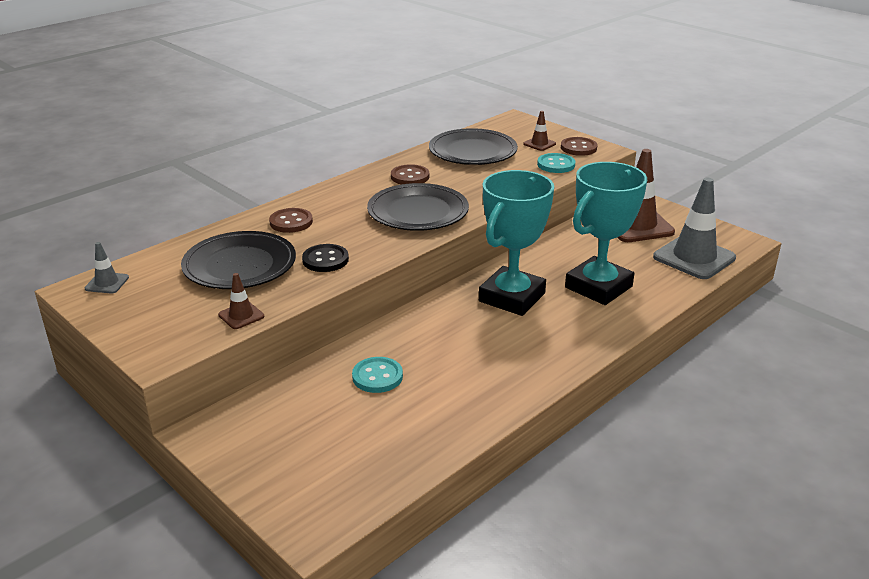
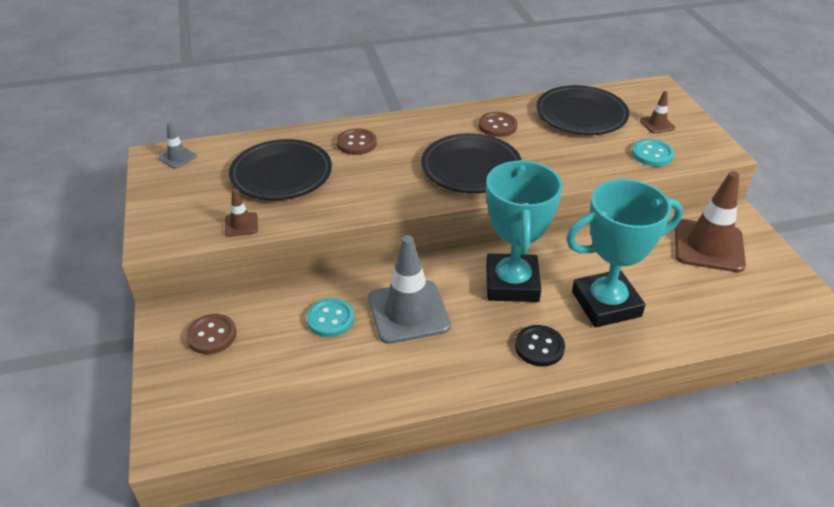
camera: 30 degrees right, 10 degrees up
black button [302,244,349,272] -> black button moved to [515,325,565,367]
turquoise trophy [479,170,554,316] -> turquoise trophy turned 60 degrees counterclockwise [486,160,562,302]
brown button [561,137,597,156] -> brown button moved to [186,314,237,354]
grey traffic cone [653,178,736,279] -> grey traffic cone moved to [368,235,451,344]

